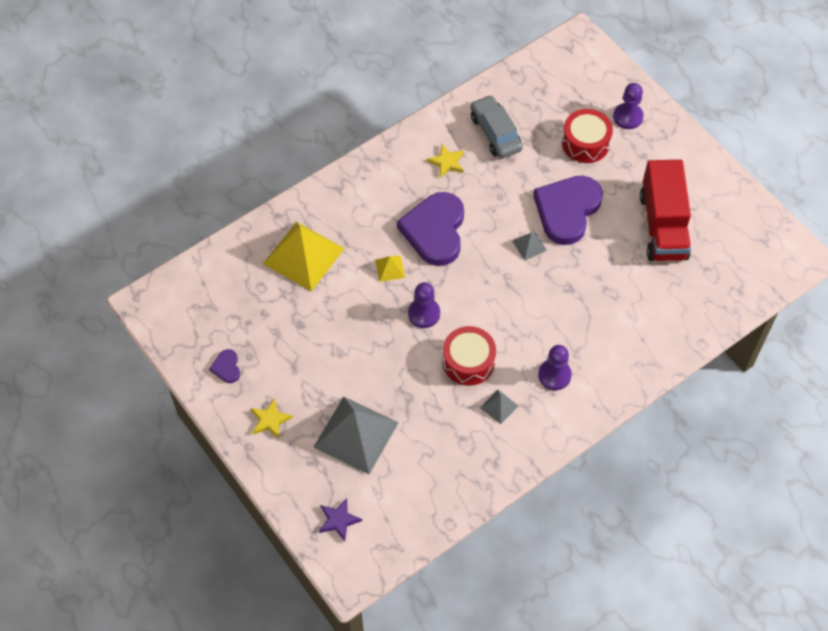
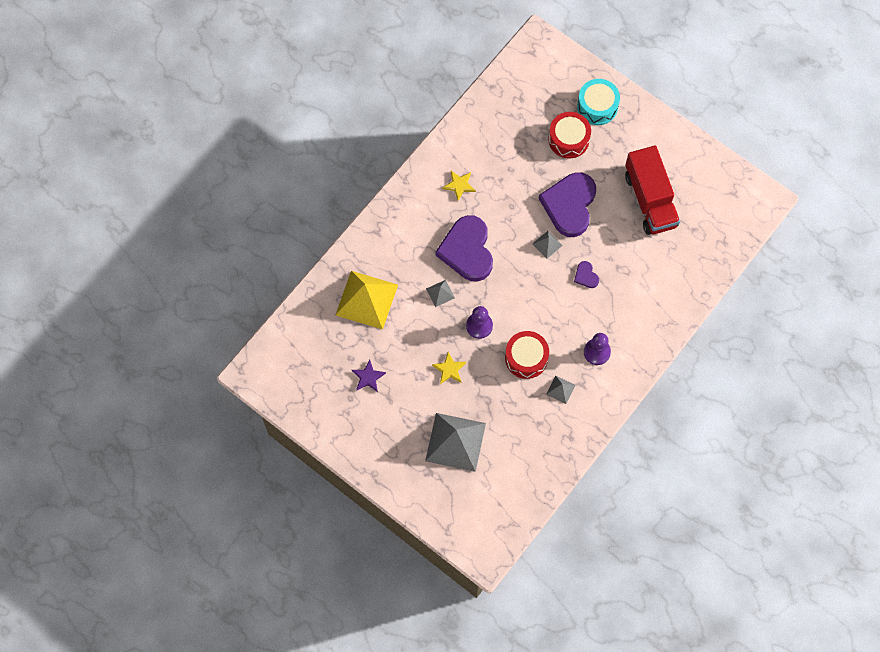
camera: 15 degrees left, 10 degrees up
purple heart [209,349,240,383] -> purple heart moved to [574,261,599,288]
yellow star [250,399,293,439] -> yellow star moved to [432,352,466,384]
purple star [319,498,362,541] -> purple star moved to [352,360,386,392]
yellow pyramid [375,256,405,282] -> grey pyramid [426,280,455,307]
grey car [470,95,523,159] -> none
purple pawn [613,83,644,129] -> turquoise drum [577,79,620,125]

